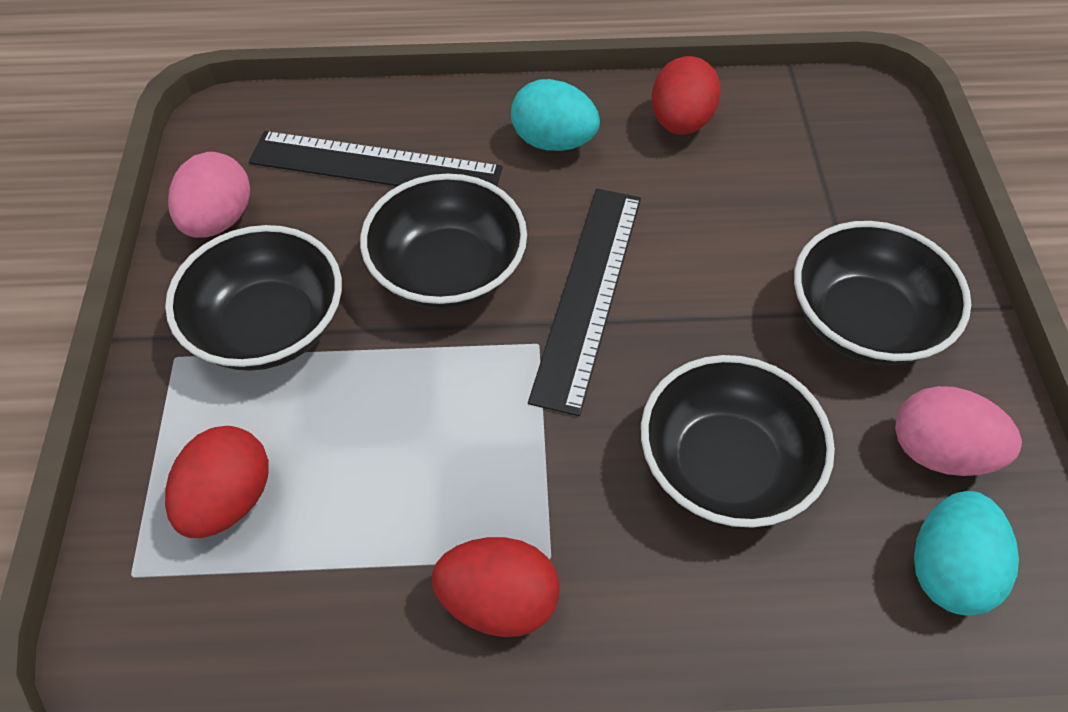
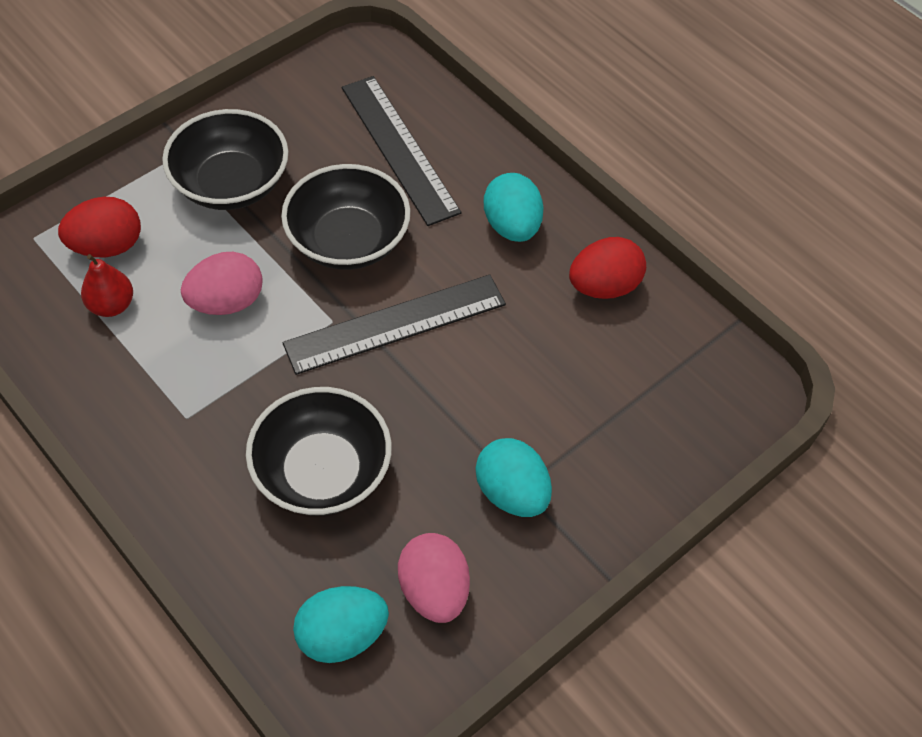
camera: 50 degrees right, 0 degrees up
pink egg [168,152,250,238] -> pink egg moved to [181,252,263,315]
red egg [432,537,559,637] -> none
black bowl [794,221,971,365] -> turquoise egg [476,438,552,517]
none -> red pear [81,254,133,317]

